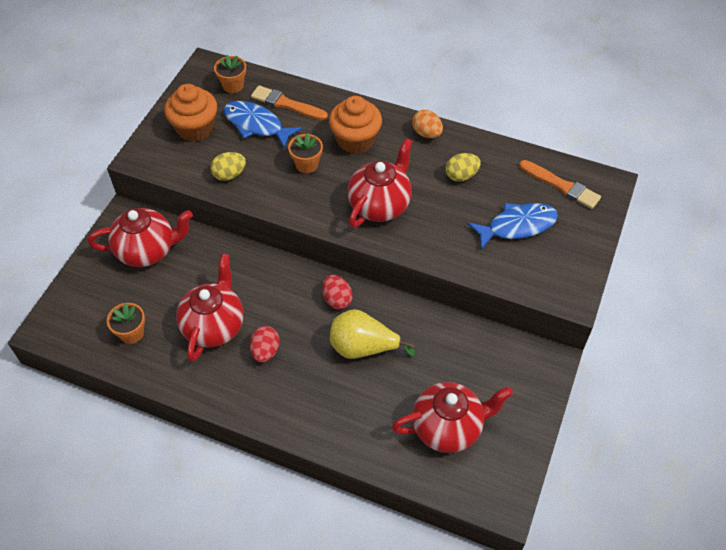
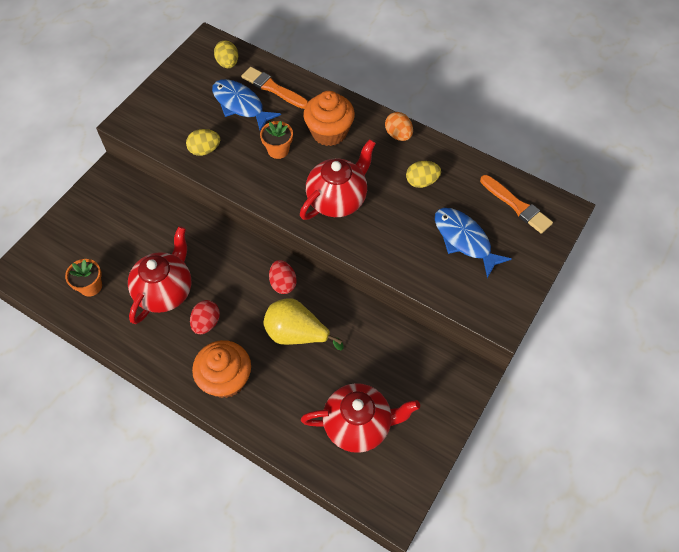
camera: 10 degrees right, 5 degrees up
red teapot [88,208,193,267] -> none
orange cupcake [164,84,217,142] -> orange cupcake moved to [192,340,251,398]
orange flower pot [214,55,246,93] -> yellow egg [214,40,238,68]
blue fish [467,203,558,250] -> blue fish turned 120 degrees counterclockwise [435,208,512,278]

